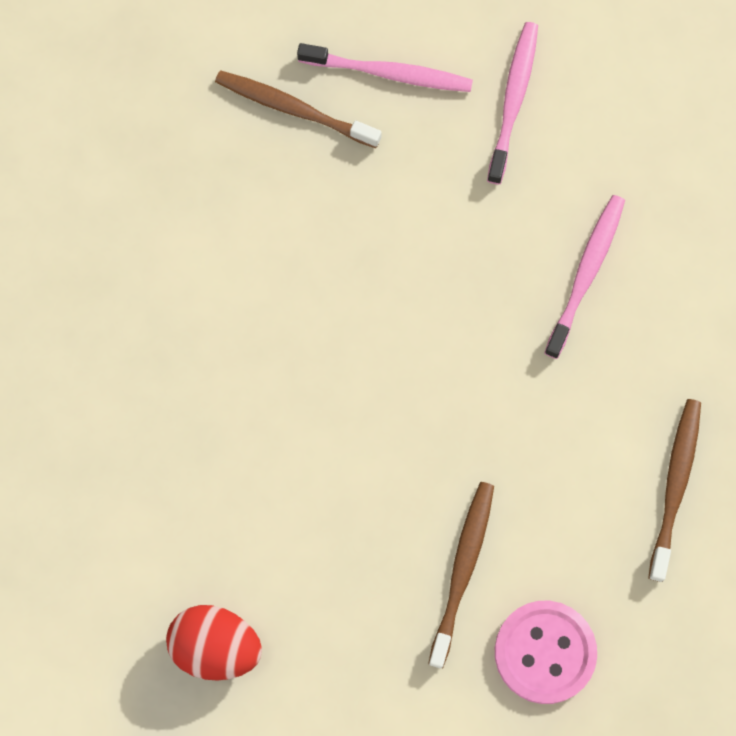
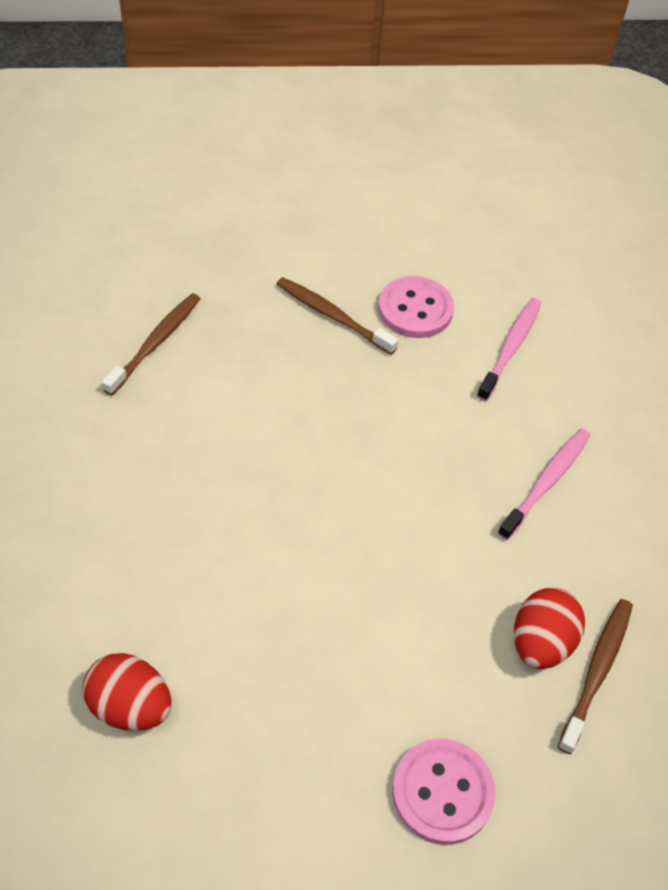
camera: 10 degrees right, 20 degrees down
pink toothbrush [297,43,473,92] -> pink button [378,276,454,338]
brown toothbrush [428,482,494,668] -> brown toothbrush moved to [102,293,200,396]
none -> red egg [514,588,585,669]

